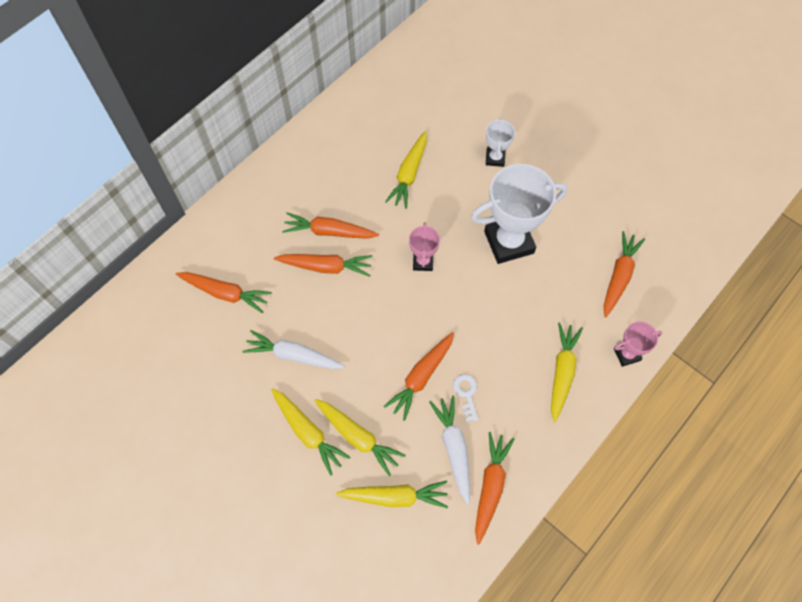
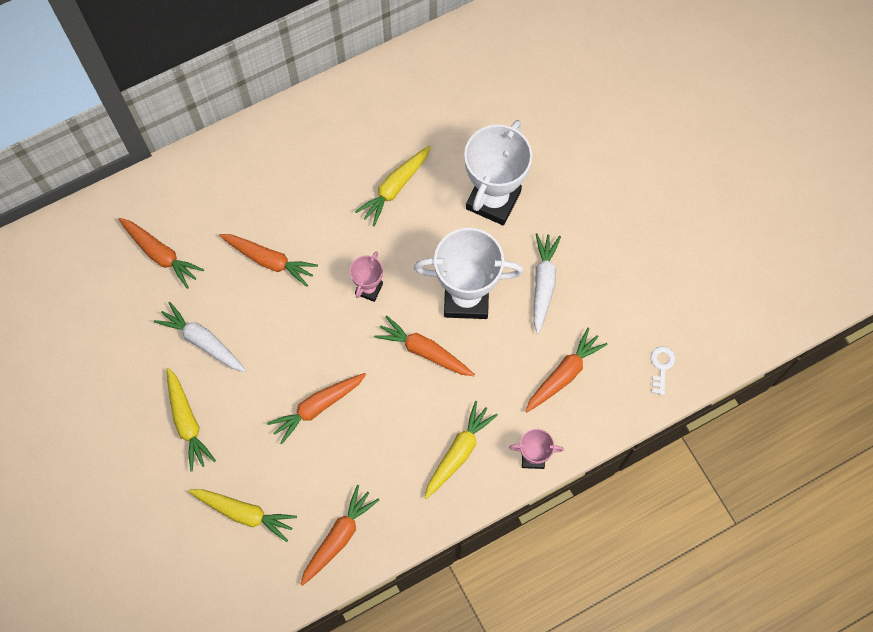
camera: 20 degrees right, 5 degrees up
orange carrot [282,212,379,239] -> orange carrot moved to [374,315,475,376]
yellow carrot [314,399,406,476] -> none
white carrot [429,396,470,505] -> white carrot moved to [534,233,561,334]
white key [453,374,478,422] -> white key moved to [651,346,675,395]
white trophy [486,117,515,167] -> white trophy [464,120,532,226], size x2.02

